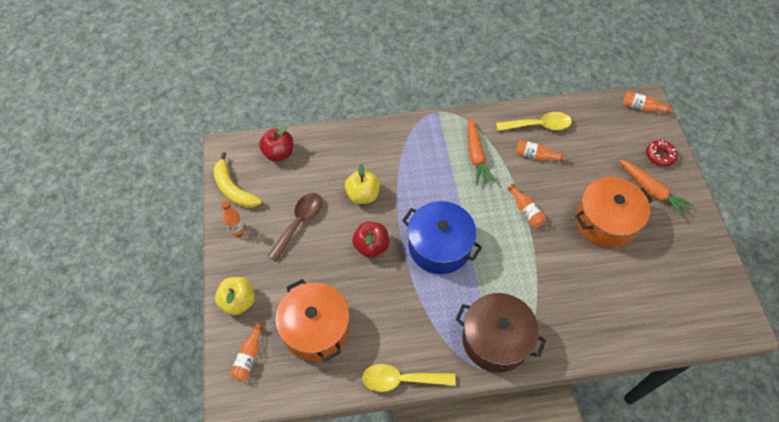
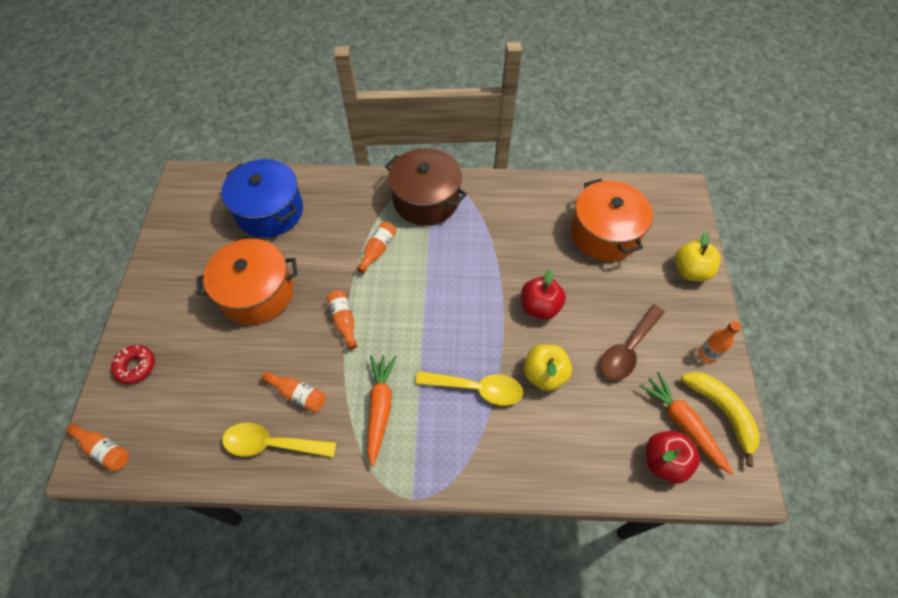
camera: 170 degrees left, 0 degrees up
orange bottle [230,324,263,381] -> orange bottle moved to [356,222,396,274]
yellow spoon [362,364,456,392] -> yellow spoon moved to [415,371,523,406]
blue pot [402,201,482,274] -> blue pot moved to [221,159,303,238]
orange carrot [619,160,694,218] -> orange carrot moved to [639,372,734,475]

